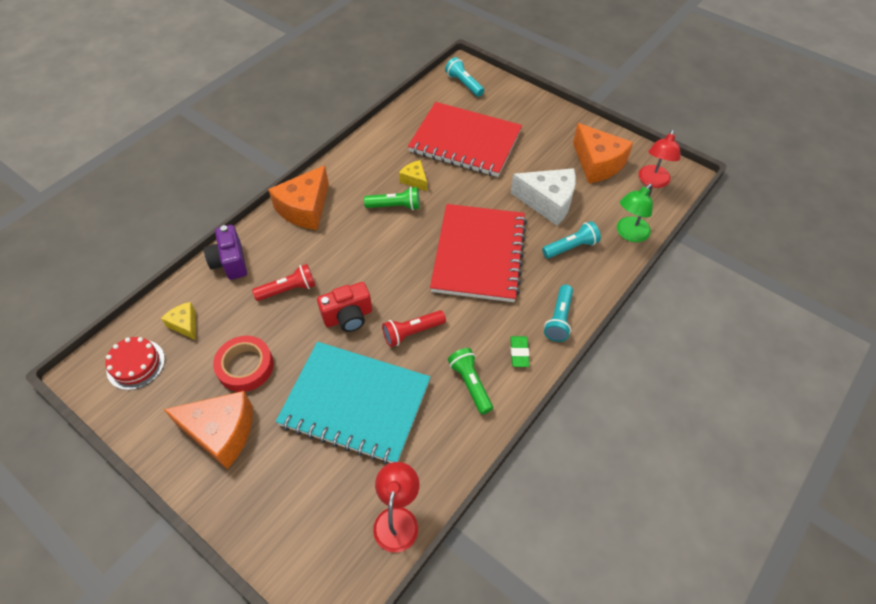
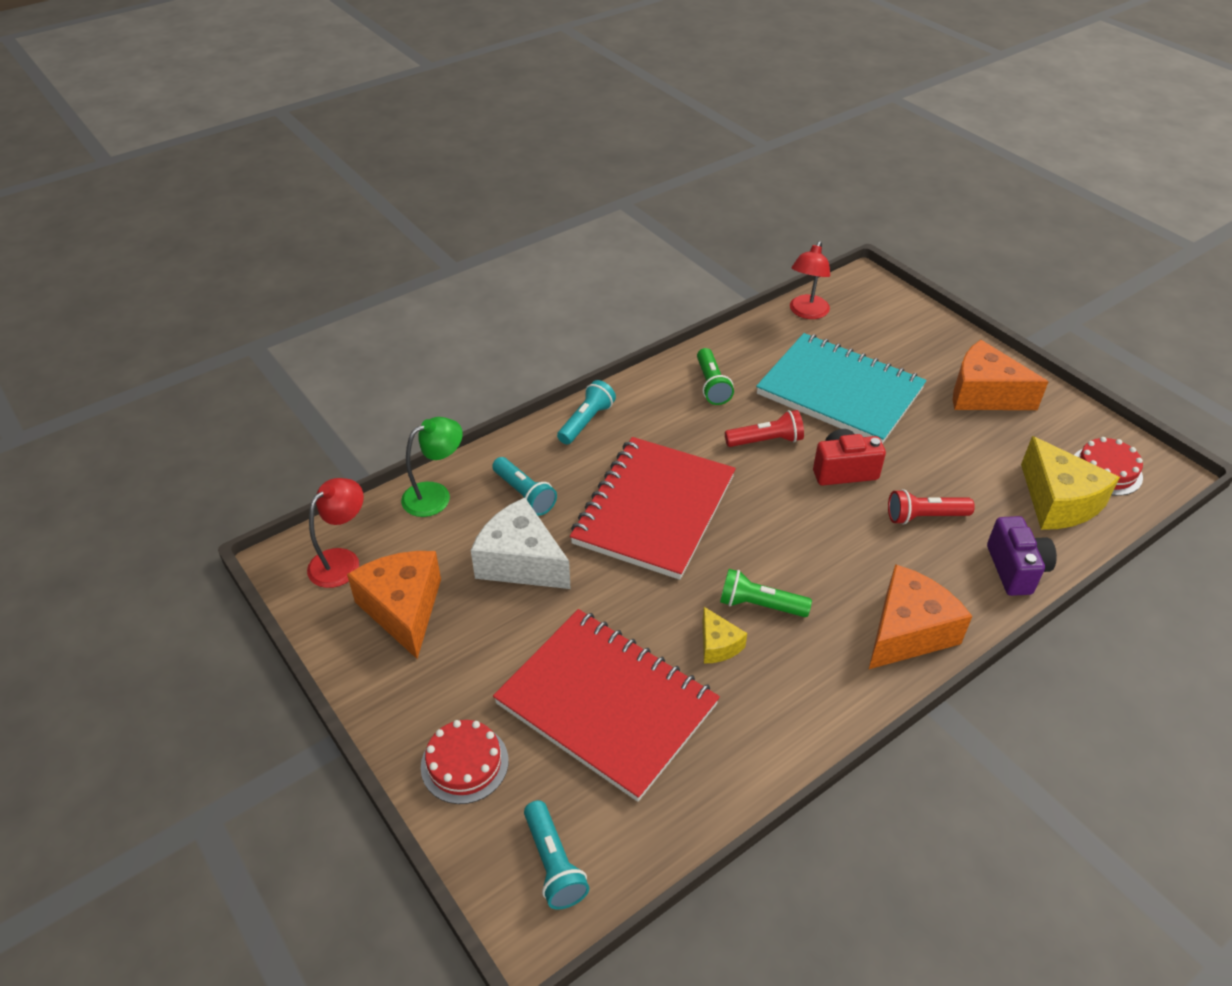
camera: 165 degrees left, 10 degrees down
yellow cheese [161,302,196,340] -> yellow cheese [1021,436,1120,530], size x1.95
red tape [213,336,274,392] -> none
green eraser [510,336,530,367] -> none
turquoise flashlight [542,221,601,259] -> turquoise flashlight turned 120 degrees counterclockwise [492,457,557,516]
none -> red cake [421,720,509,804]

